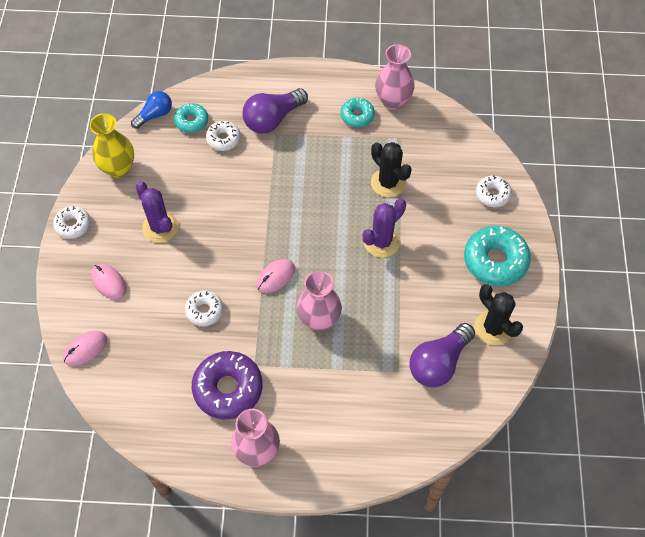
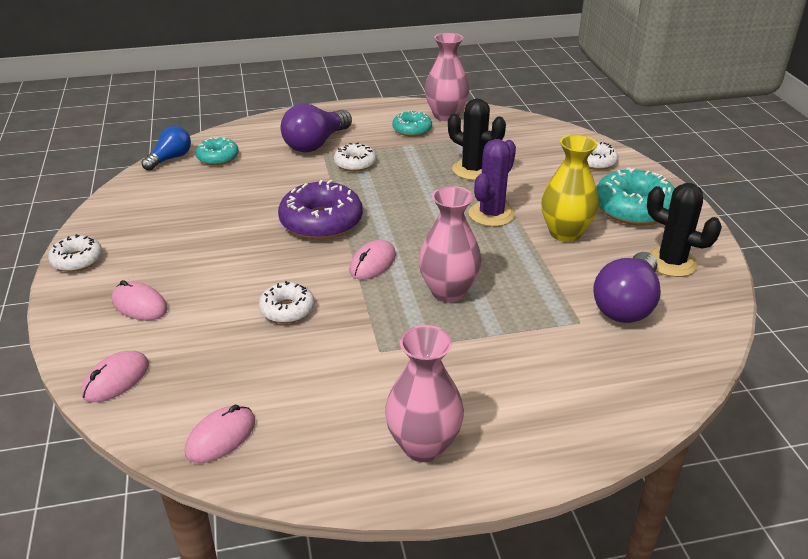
camera: 15 degrees left, 25 degrees down
yellow vase [90,113,134,178] -> yellow vase moved to [541,134,599,242]
purple cactus [135,182,179,243] -> none
purple donut [192,351,263,419] -> purple donut moved to [278,180,363,240]
white donut [206,121,241,151] -> white donut moved to [334,143,376,172]
none -> pink mouse [185,405,255,463]

